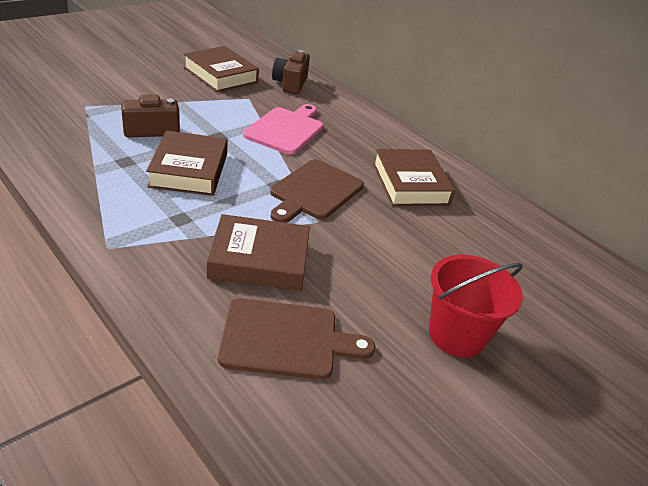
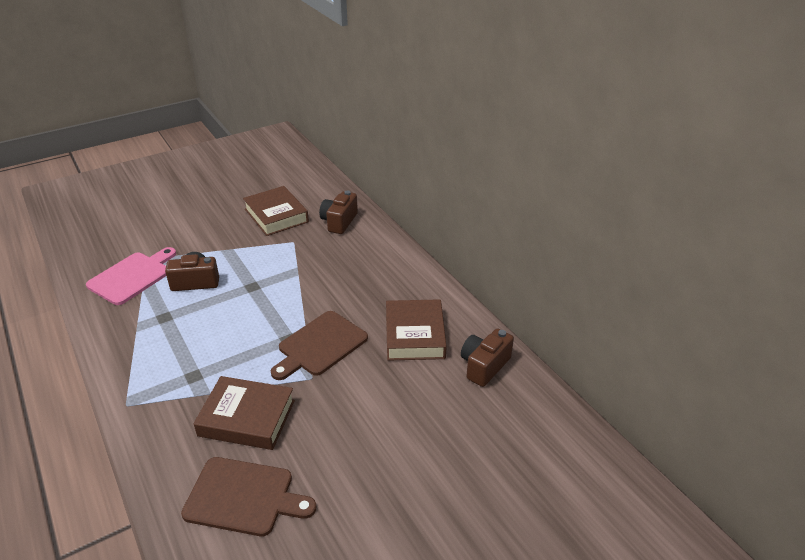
camera: 15 degrees right, 0 degrees up
brown book [146,130,228,196] -> none
pink cutting board [243,104,323,155] -> pink cutting board moved to [86,247,176,305]
red bucket [429,255,523,358] -> none
none -> brown camera [461,329,514,387]

